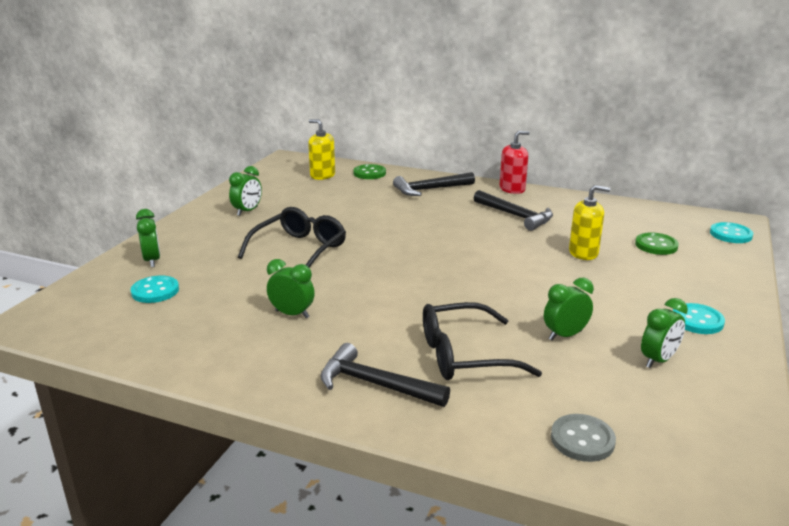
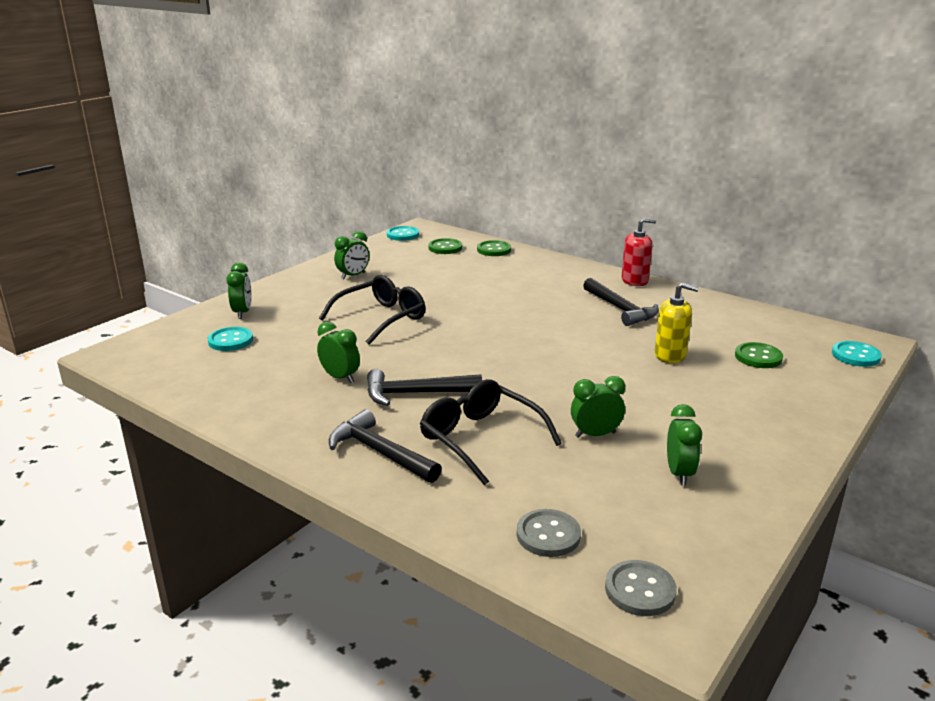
camera: 15 degrees right, 0 degrees up
yellow soap dispenser [308,119,335,180] -> green button [428,238,462,254]
black hammer [393,172,475,196] -> black hammer moved to [367,369,482,406]
black glasses [423,302,542,380] -> black glasses turned 45 degrees clockwise [420,379,562,485]
green clock [641,298,688,368] -> green clock turned 60 degrees counterclockwise [667,404,702,485]
turquoise button [673,303,725,334] -> turquoise button moved to [387,226,419,241]
none -> grey button [605,560,677,616]

